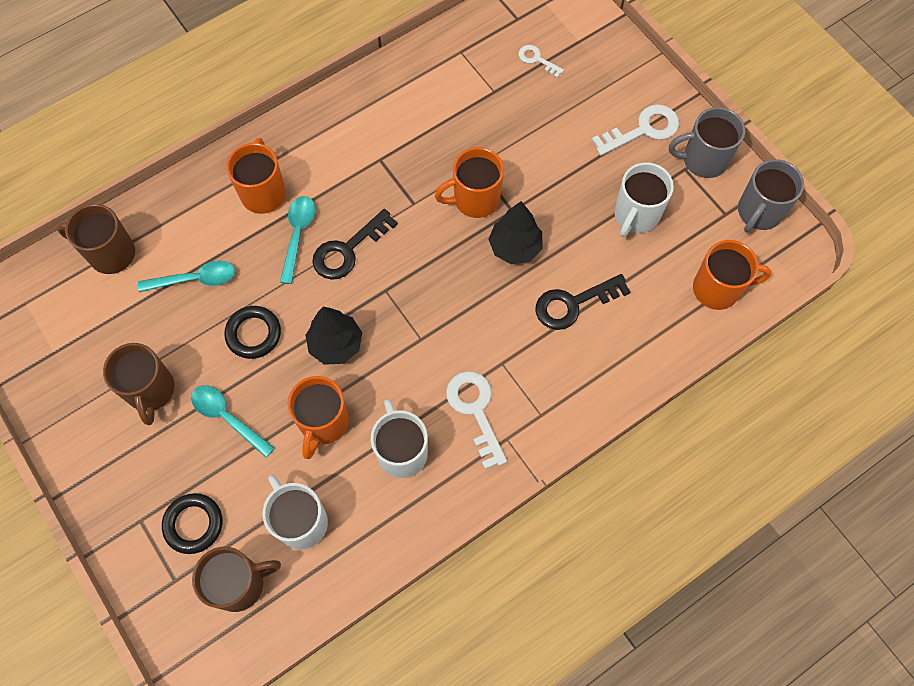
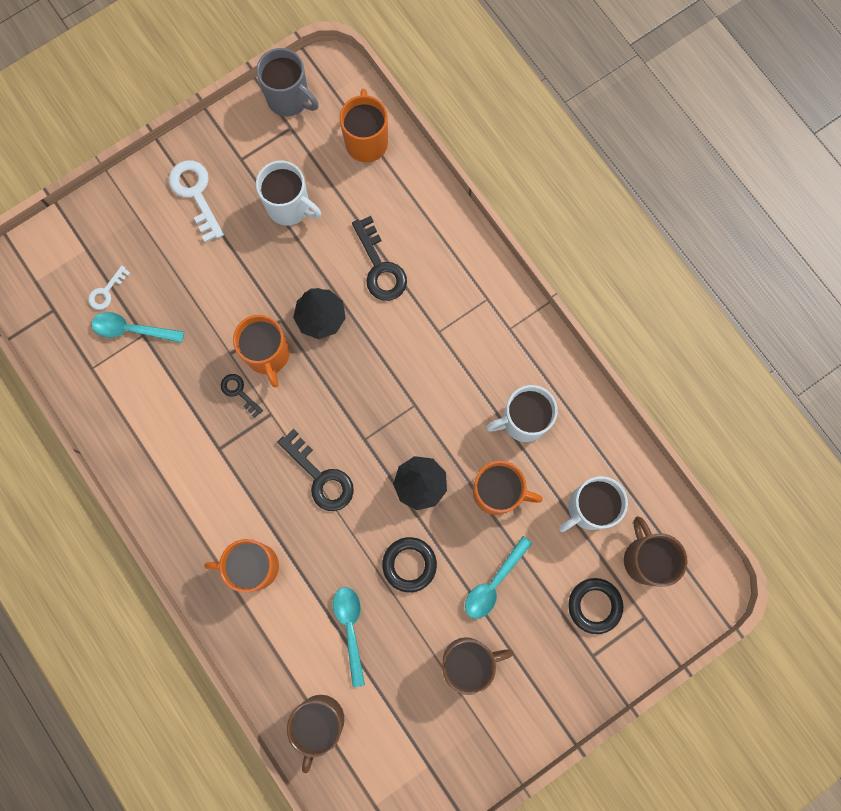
camera: 90 degrees left, 10 degrees up
turquoise spoon [280,196,315,284] -> turquoise spoon moved to [91,312,184,343]
white key [446,371,507,469] -> none
grey mug [669,107,745,178] -> none
none -> black key [221,374,263,418]

